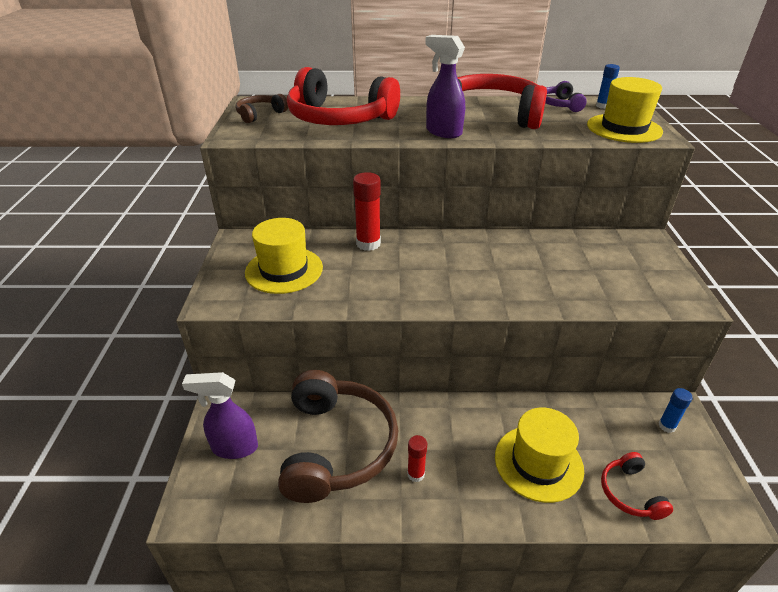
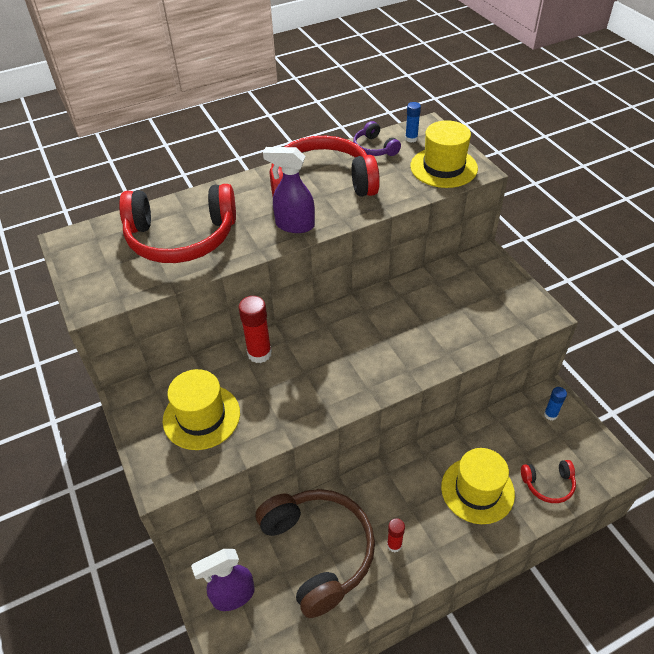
camera: 25 degrees left, 10 degrees up
brown headphones [235,94,288,123] -> none
red headphones [601,452,673,520] -> red headphones turned 60 degrees counterclockwise [521,460,576,503]

